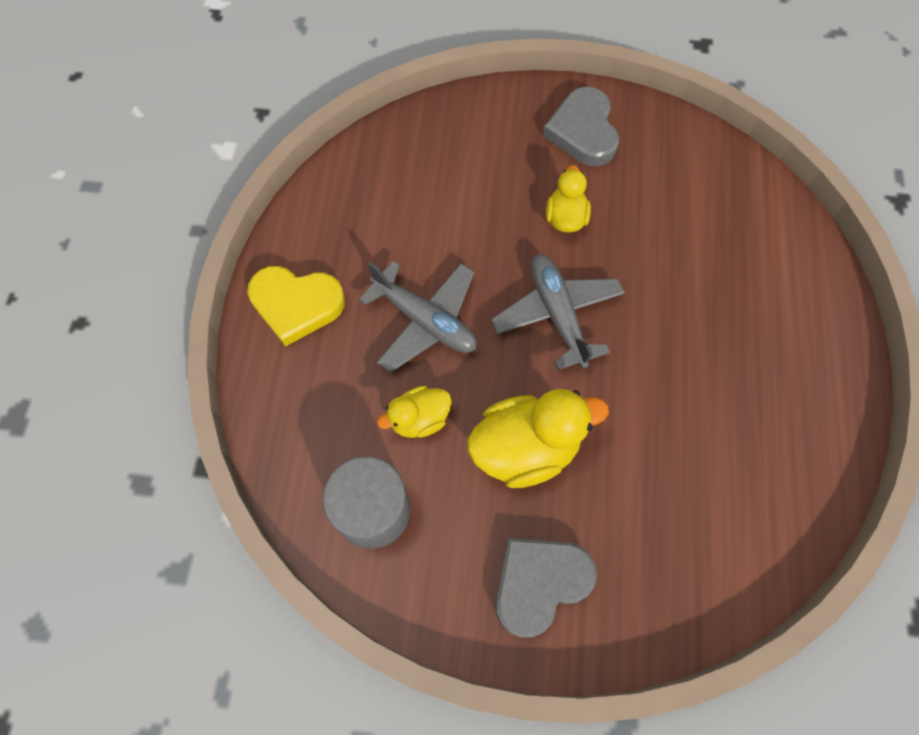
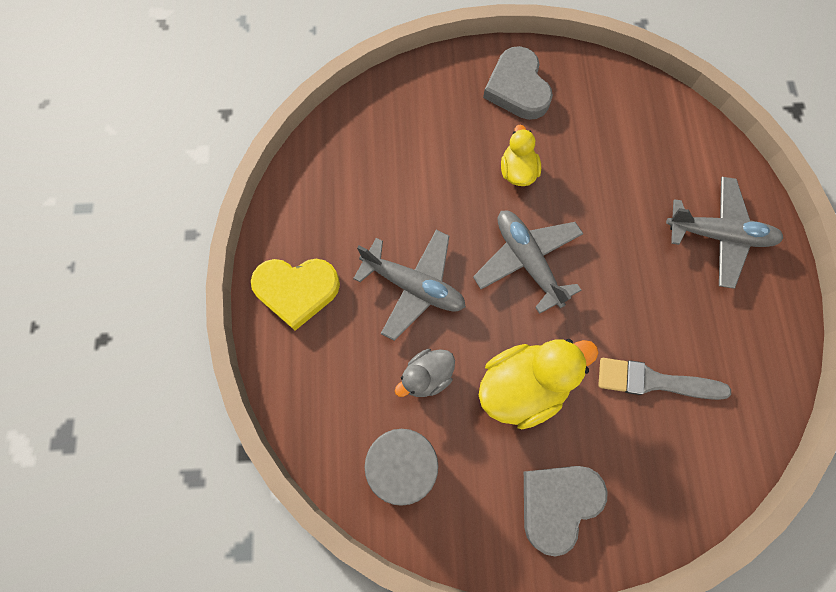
camera: 10 degrees left, 5 degrees up
yellow duck [377,386,452,438] -> grey duck [395,349,455,397]
none -> grey brush [598,358,731,400]
none -> grey plane [666,177,783,289]

